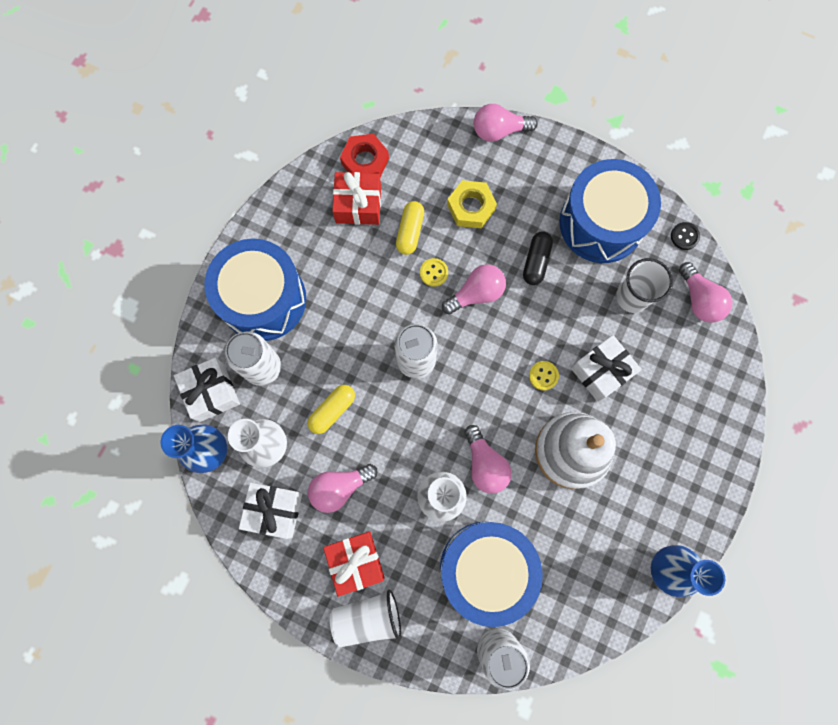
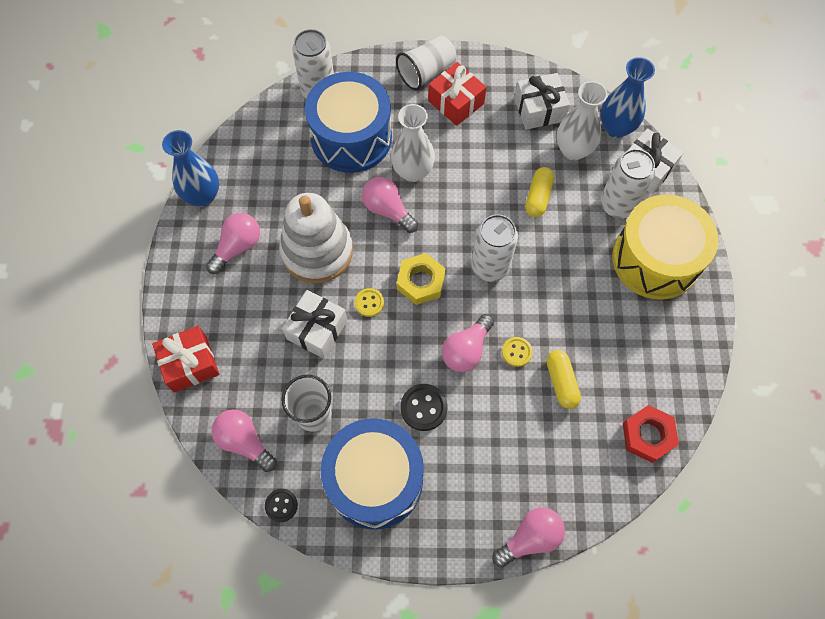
camera: 155 degrees right, 10 degrees down
blue drum [204,239,306,341] -> yellow drum [612,194,719,300]
pink light bulb [308,464,378,513] -> pink light bulb moved to [206,213,260,274]
red gift [332,172,381,225] -> red gift moved to [152,326,219,393]
yellow nut [447,180,497,228] -> yellow nut moved to [397,253,445,305]
black capsule [523,232,553,285] -> black button [400,384,447,431]

